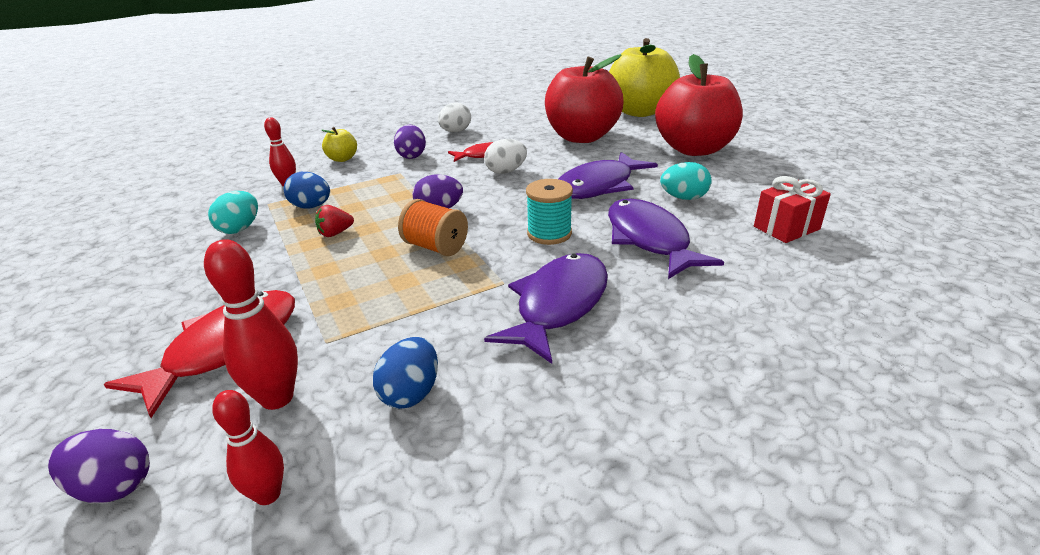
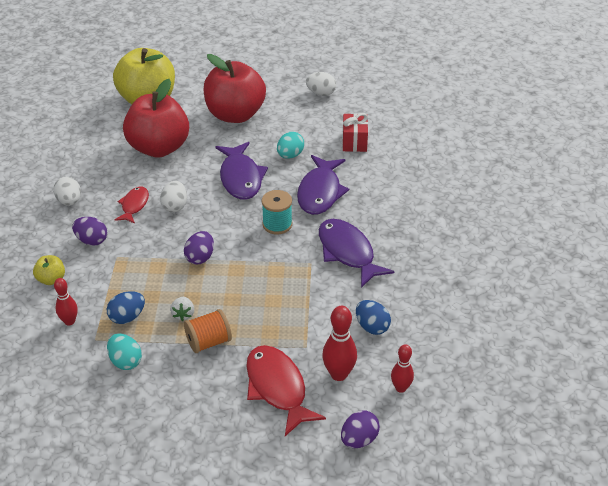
camera: 60 degrees left, 10 degrees up
red strawberry [315,205,354,237] -> white strawberry [170,297,194,321]
orange spool [398,199,468,256] -> orange spool moved to [184,309,232,353]
purple fish [608,199,724,279] -> purple fish turned 90 degrees counterclockwise [297,155,349,215]
none -> white egg [306,72,336,96]

